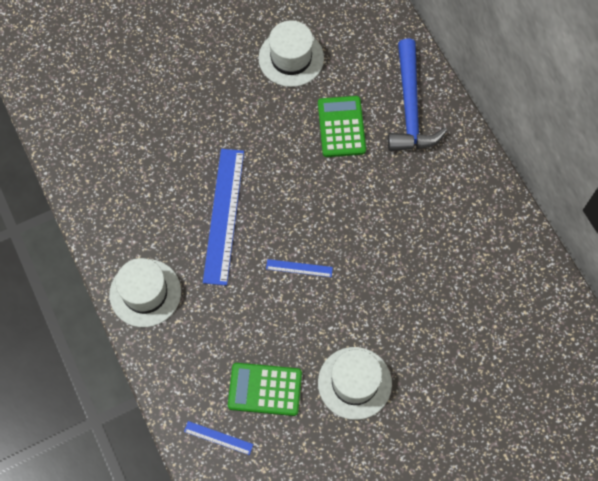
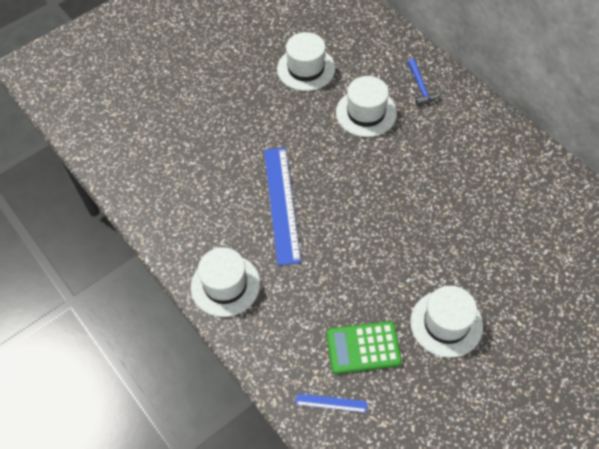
camera: 10 degrees left, 10 degrees down
blue ruler [266,259,333,277] -> none
green calculator [318,96,366,157] -> white hat [336,76,397,137]
blue hammer [388,39,447,151] -> blue hammer [408,59,441,105], size x0.52

